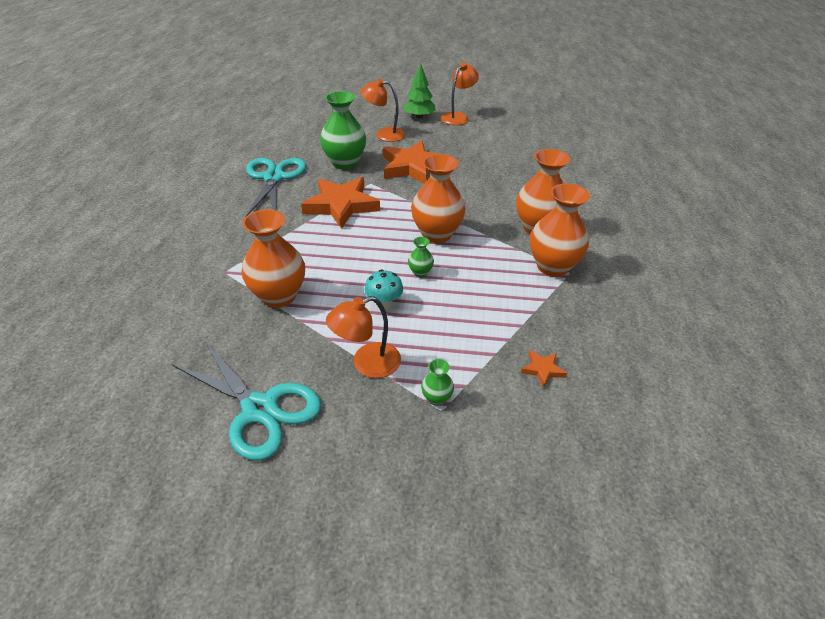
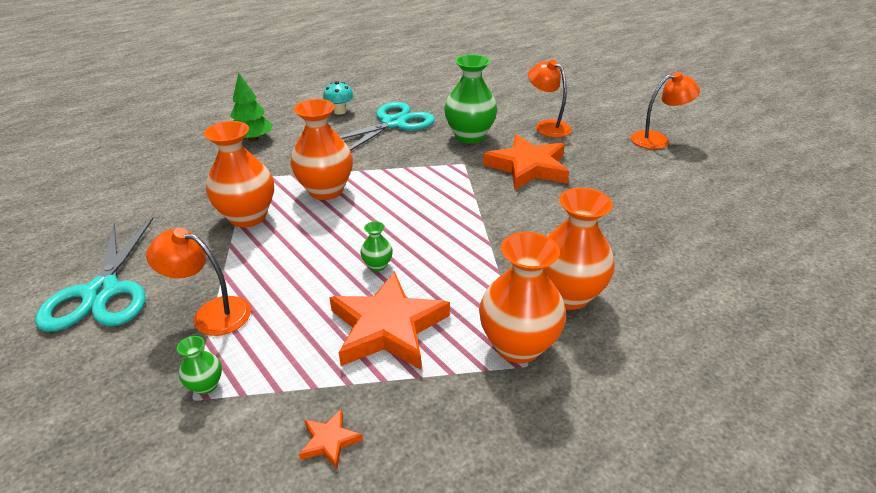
camera: 45 degrees right, 5 degrees down
orange star [301,177,380,229] -> orange star moved to [329,271,450,370]
turquoise mushroom [365,270,403,310] -> turquoise mushroom moved to [323,81,354,115]
green tree [403,64,436,119] -> green tree moved to [230,73,273,142]
orange vase [411,154,466,243] -> orange vase moved to [291,99,353,200]

